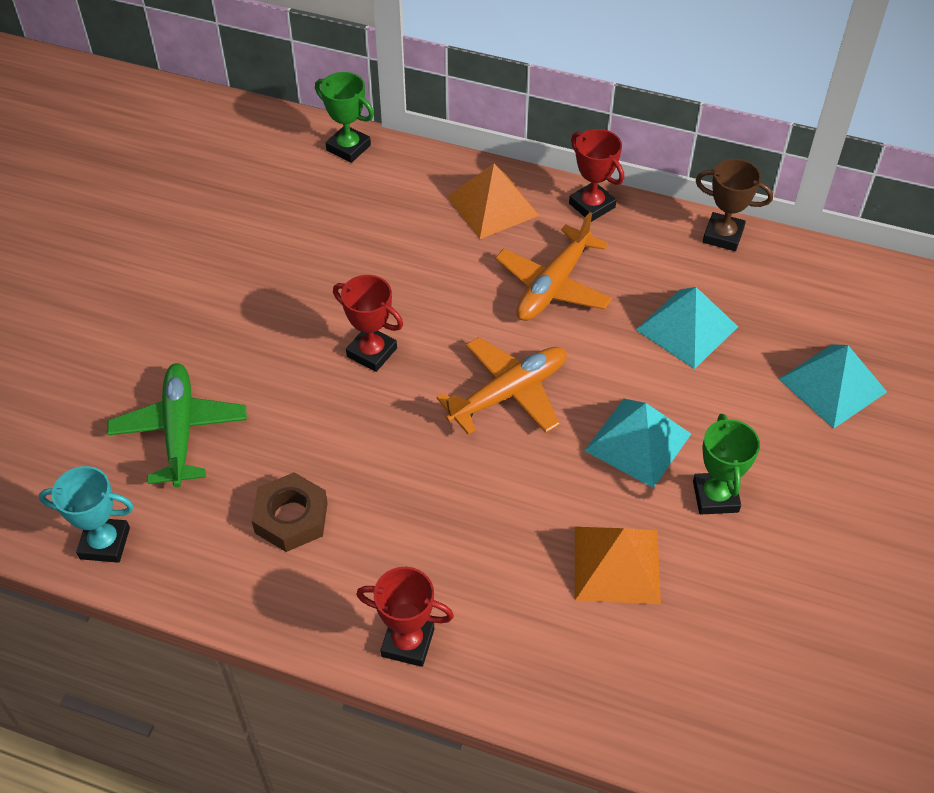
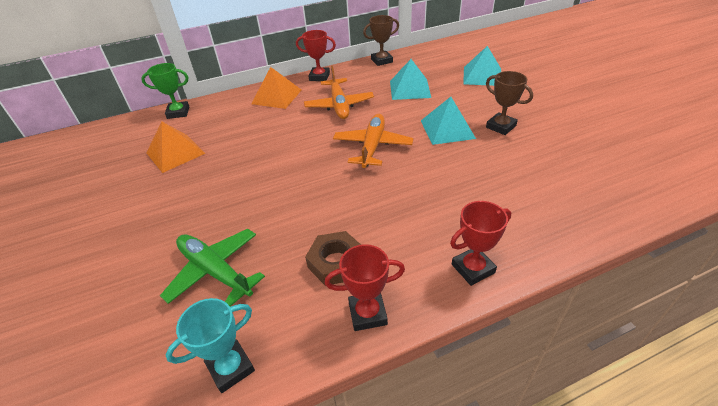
camera: 40 degrees left, 10 degrees down
red trophy [333,275,403,372] -> red trophy moved to [325,244,405,331]
orange pyramid [575,527,661,604] -> orange pyramid moved to [146,122,206,173]
green trophy [693,414,760,515] -> brown trophy [486,71,533,135]

